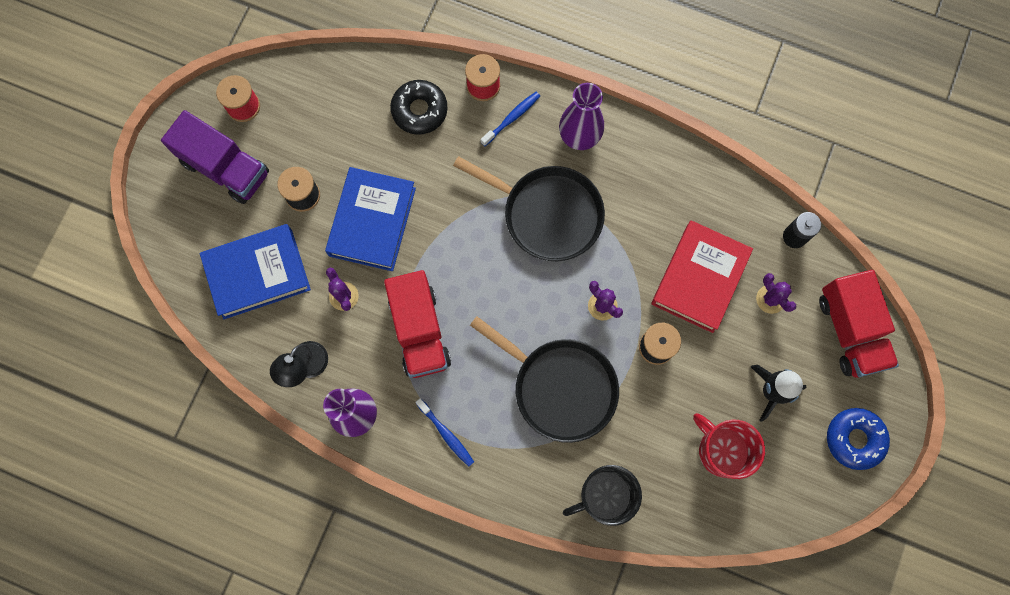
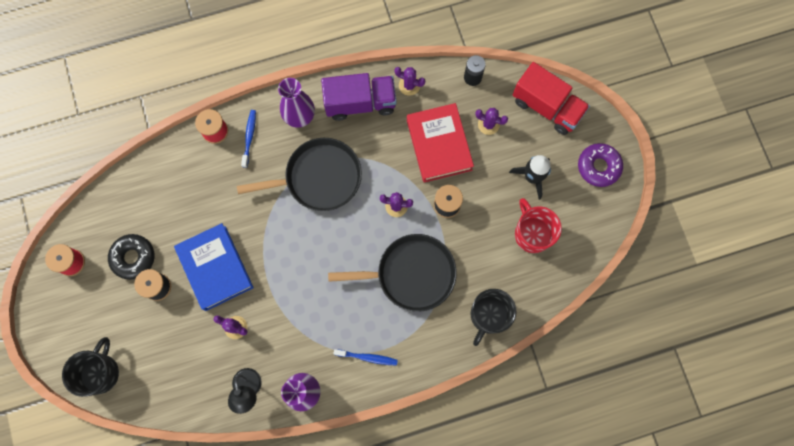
camera: 40 degrees left, 0 degrees up
purple truck [161,110,269,204] -> purple truck moved to [321,73,397,121]
blue book [200,224,311,319] -> none
red truck [384,270,451,378] -> none
black donut [390,80,448,135] -> black donut moved to [108,234,155,280]
red mug [693,413,765,479] -> red mug turned 60 degrees clockwise [515,198,562,253]
blue donut [827,408,890,470] -> purple donut [578,143,623,187]
none -> black mug [62,337,119,397]
none -> purple cactus [394,67,425,96]

